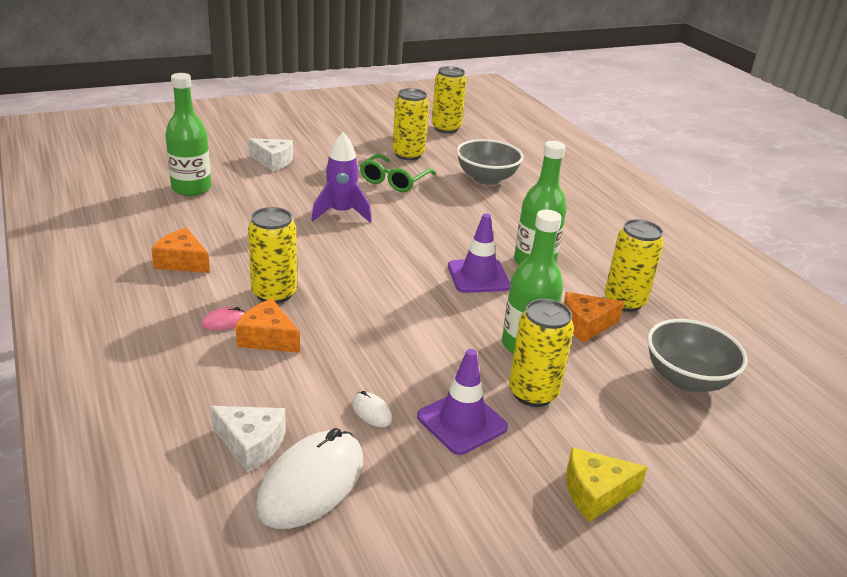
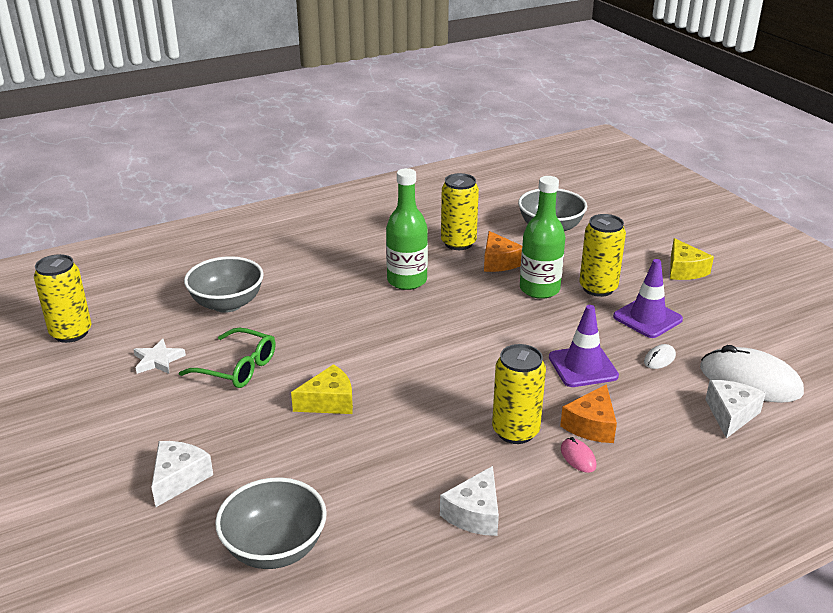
camera: 90 degrees left, 0 degrees up
orange cheese [151,228,210,273] -> white cheese [440,466,499,536]
green bottle [165,73,211,196] -> grey bowl [215,477,327,569]
purple rocket [312,132,372,222] -> yellow cheese [291,364,353,414]
yellow can [392,88,429,160] -> white star [133,339,186,374]
purple traffic cone [448,214,510,293] -> purple traffic cone moved to [549,305,619,387]

